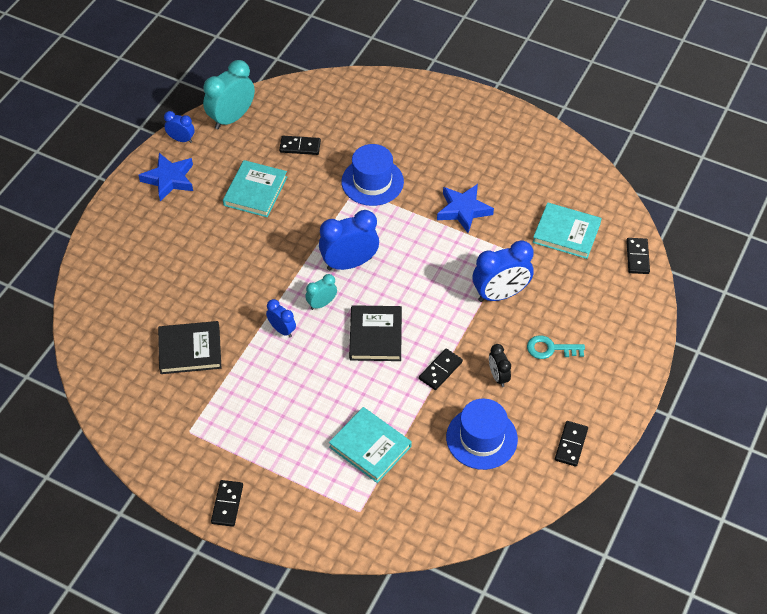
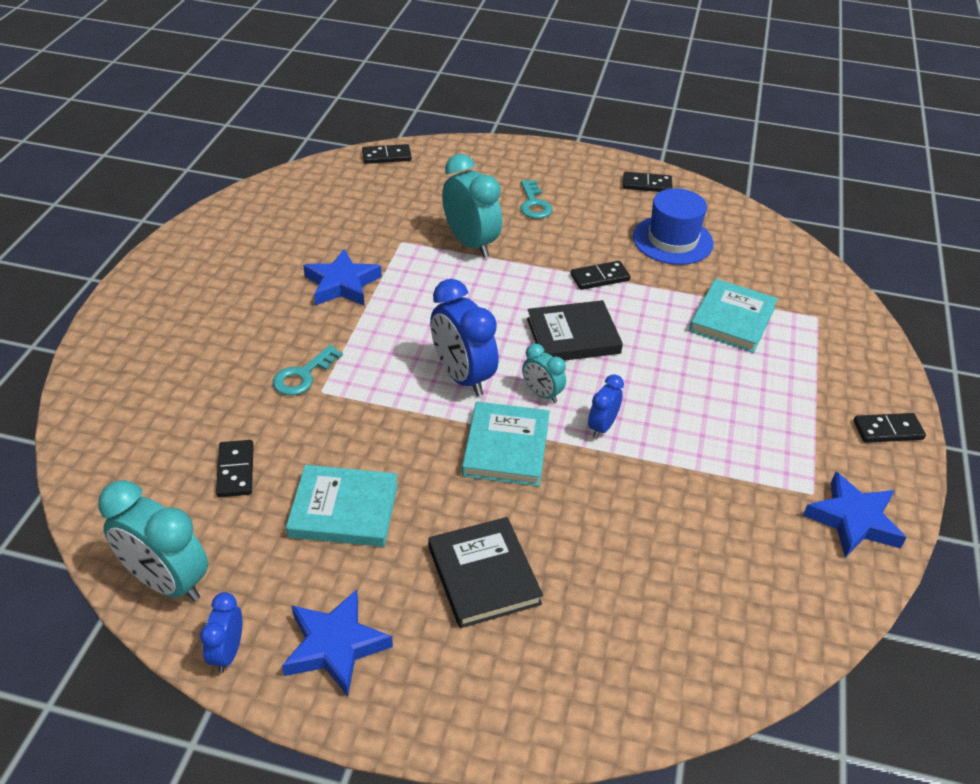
camera: 105 degrees left, 10 degrees down
black book [158,321,221,374] -> black book moved to [429,517,543,628]
blue hat [341,144,404,206] -> turquoise key [273,345,343,396]
black domino [419,348,463,390] -> black domino turned 45 degrees counterclockwise [570,261,630,290]
blue clock [472,240,533,302] -> turquoise clock [442,154,502,258]
black clock [489,344,511,387] -> none
turquoise book [532,202,602,259] -> turquoise book moved to [462,402,550,486]
none -> blue star [803,472,907,558]

